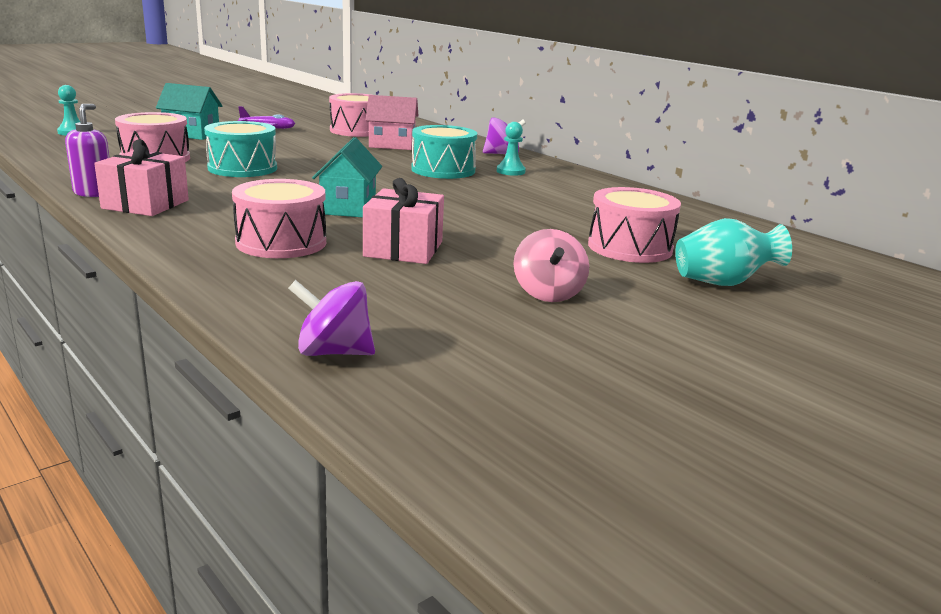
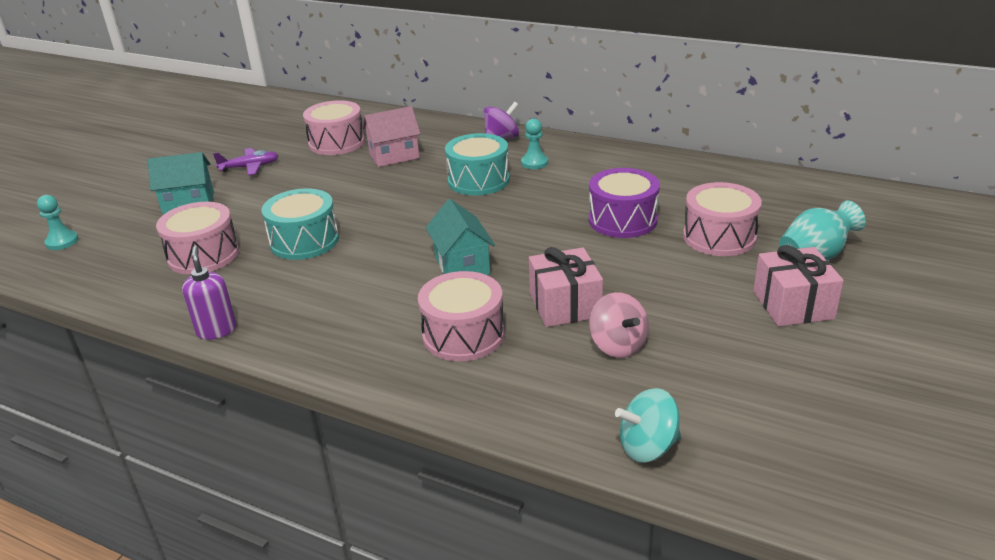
camera: 20 degrees left, 10 degrees up
pink gift [94,139,189,216] -> pink gift moved to [753,245,844,326]
purple spinning top [288,280,375,356] -> turquoise spinning top [615,388,681,462]
pink spinning top [514,229,589,302] -> pink spinning top moved to [589,292,649,358]
none -> purple drum [589,168,660,238]

